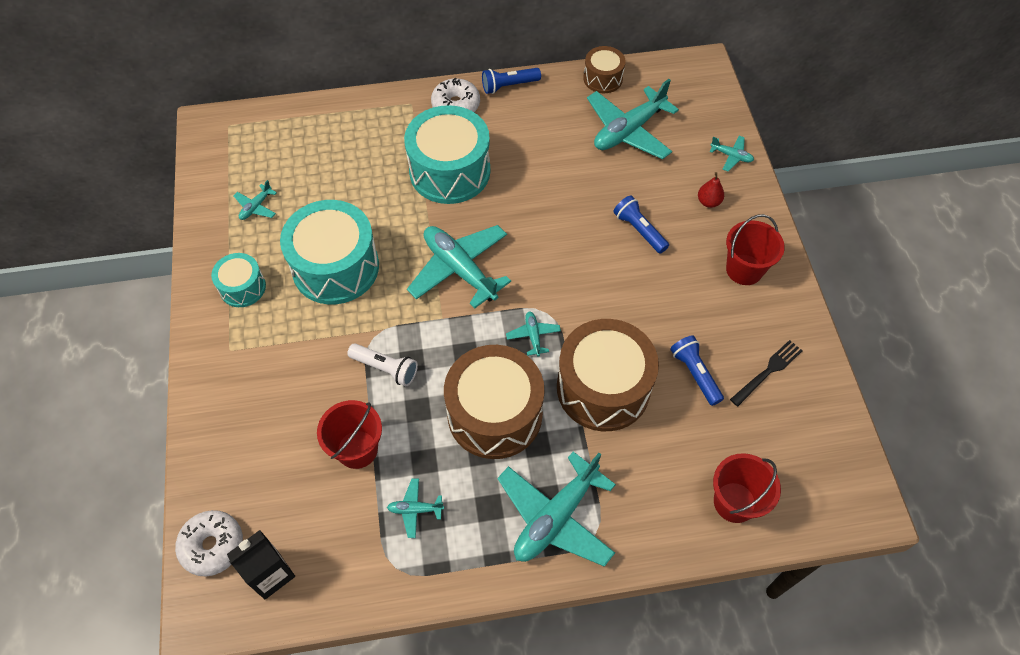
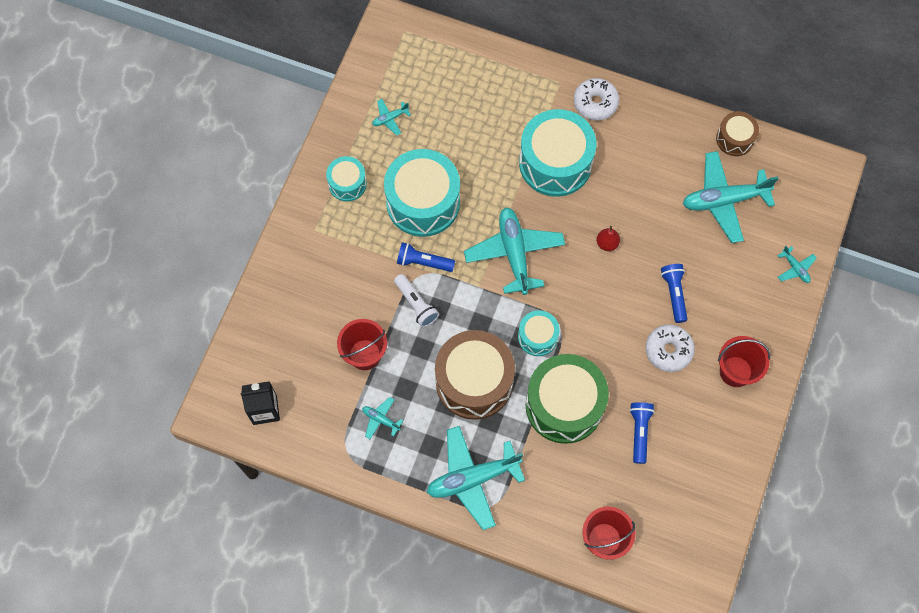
camera: 30 degrees right, 10 degrees up
white donut [175,510,243,576] -> white donut moved to [645,324,695,372]
blue flashlight [482,68,541,94] -> blue flashlight moved to [397,242,455,272]
turquoise plane [506,312,561,357] -> turquoise drum [518,310,560,356]
brown drum [557,319,659,431] -> green drum [525,354,609,444]
red pear [698,172,724,208] -> red pear moved to [597,226,620,251]
black fork [730,340,803,406] -> none

